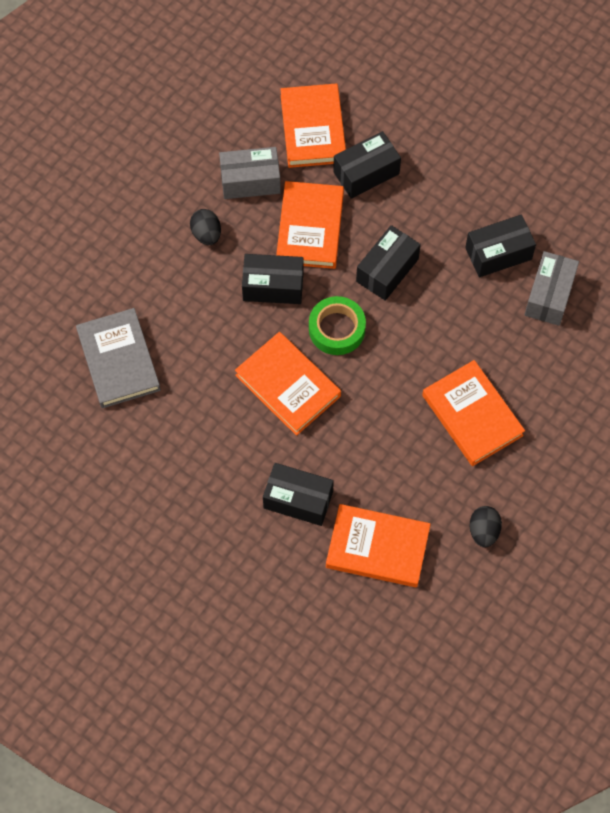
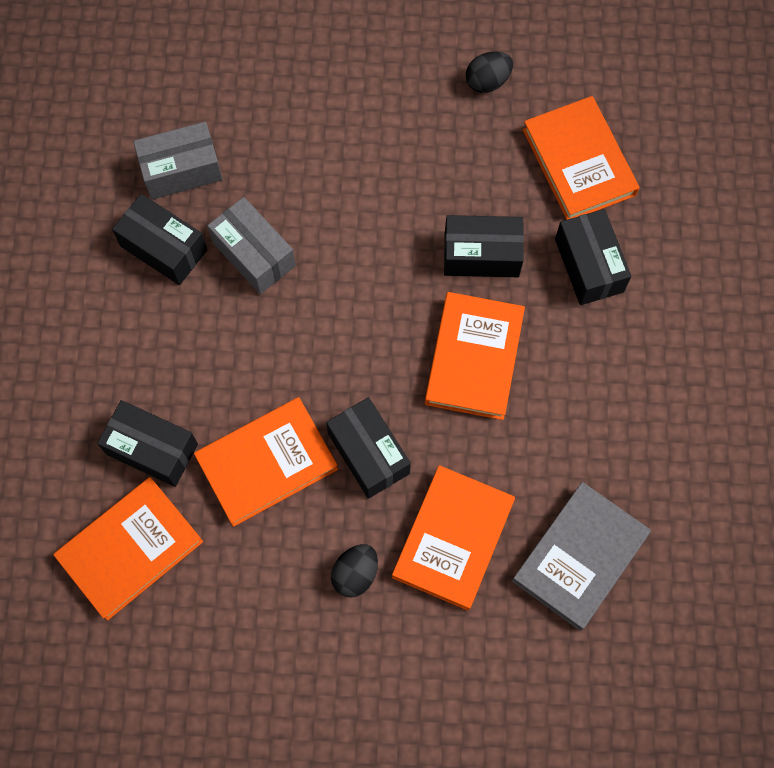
camera: 125 degrees left, 5 degrees up
grey box [219,147,281,199] -> grey box moved to [207,197,296,294]
green tape [309,296,366,355] -> none
black box [356,225,421,301] -> black box moved to [444,215,524,277]
orange book [422,360,525,466] -> orange book moved to [392,465,515,611]

